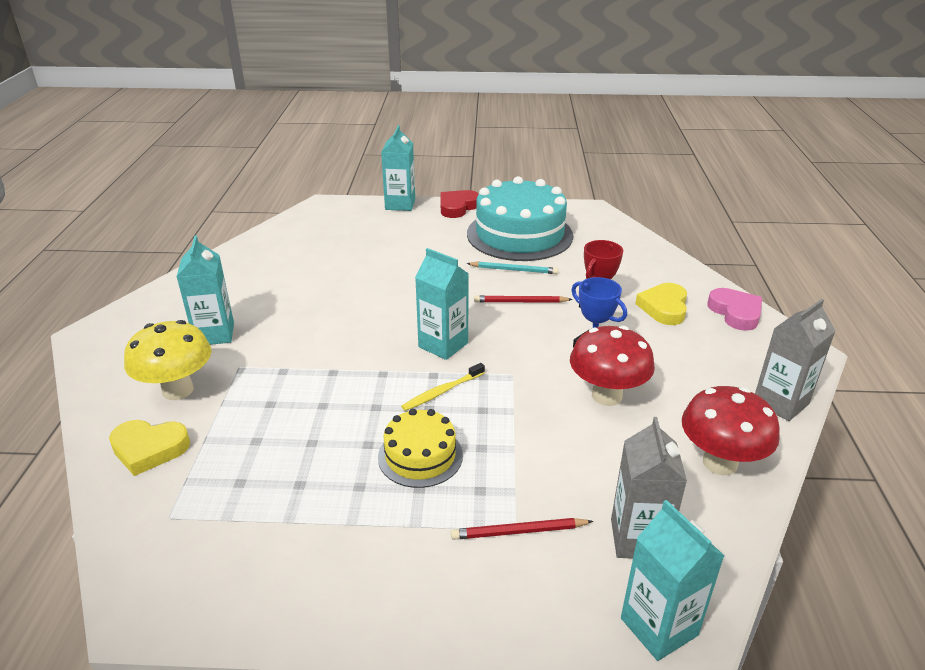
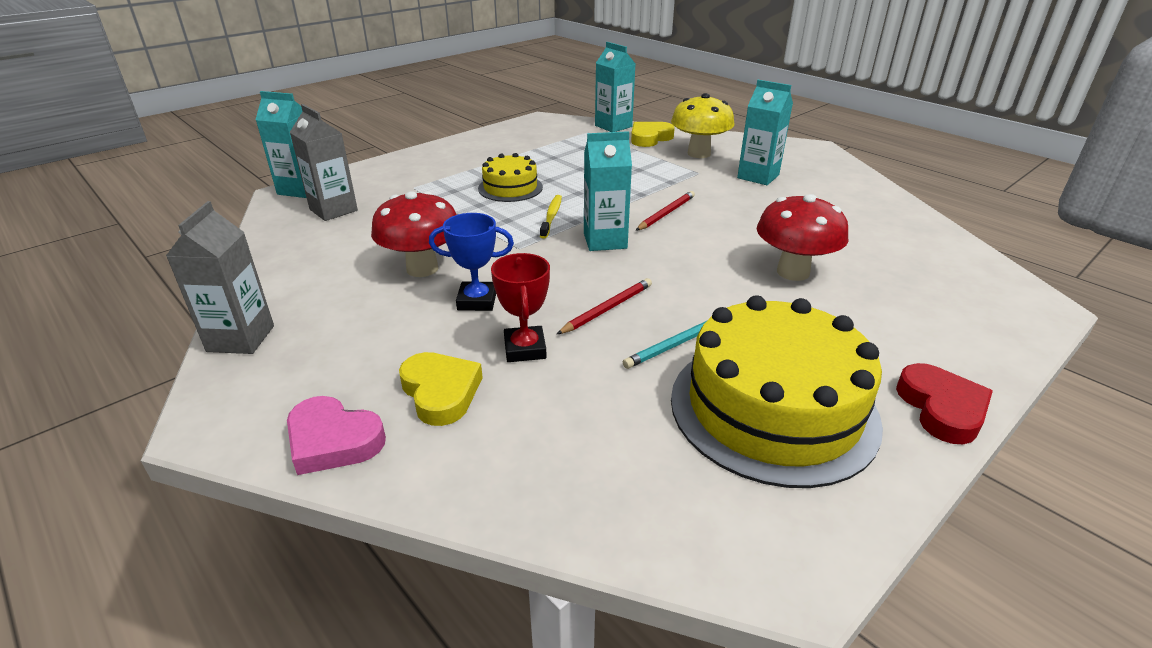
camera: 135 degrees right, 0 degrees up
turquoise carton [381,125,415,211] -> turquoise carton moved to [595,42,635,132]
red pencil [451,518,593,540] -> red pencil moved to [636,191,695,231]
turquoise cake [467,176,573,261] -> yellow cake [671,295,883,488]
red mushroom [682,386,780,476] -> red mushroom moved to [757,194,848,281]

